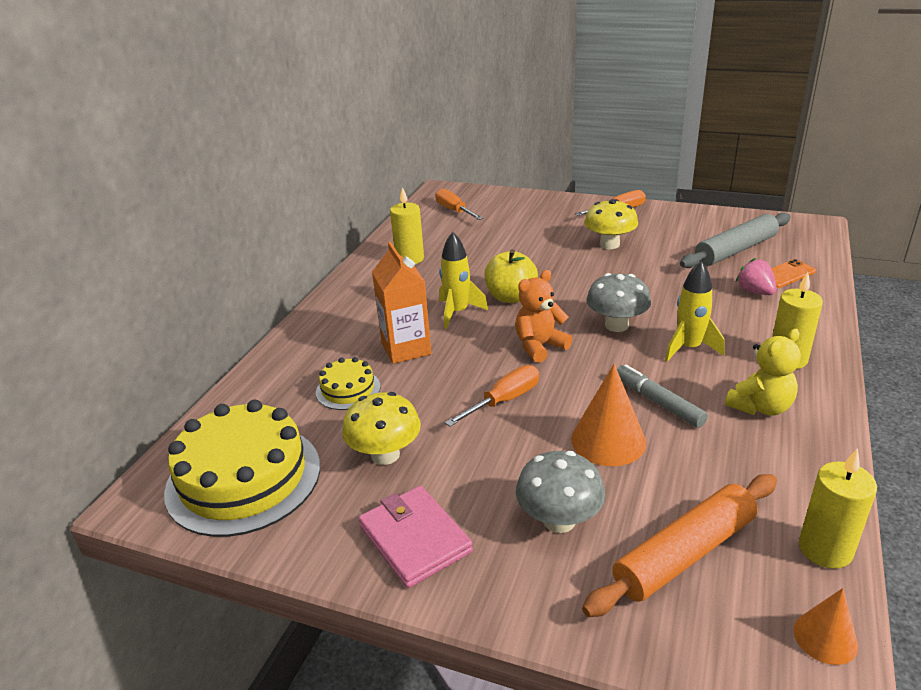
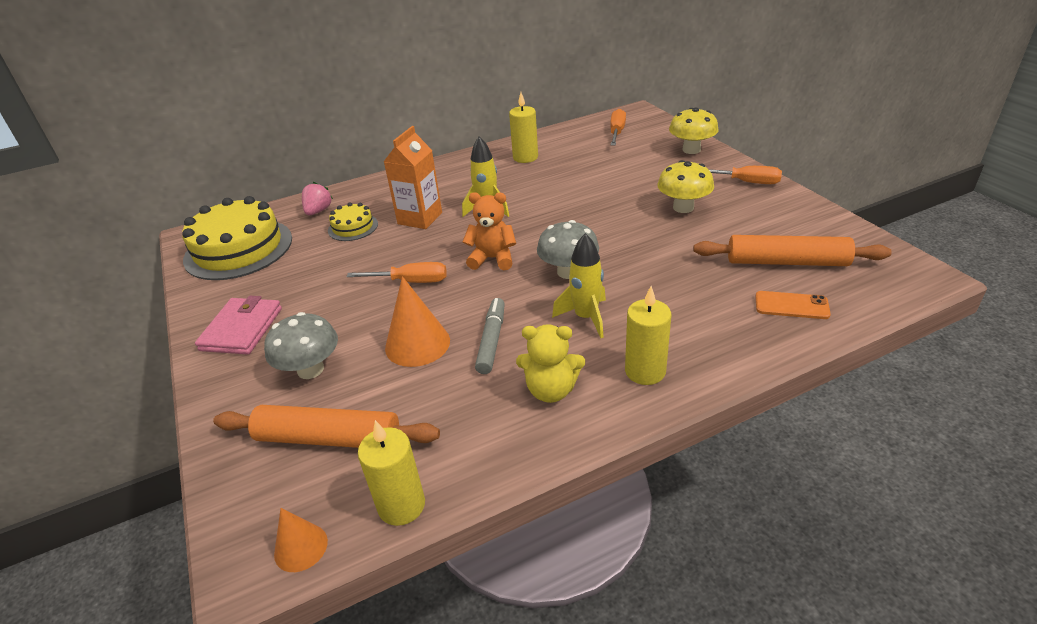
camera: 45 degrees right, 5 degrees up
yellow mushroom [342,392,421,465] -> yellow mushroom moved to [669,107,719,154]
yellow apple [485,249,538,303] -> none
grey rolling pin [680,213,790,268] -> orange rolling pin [693,235,892,266]
pink strawberry [736,258,777,295] -> pink strawberry moved to [302,182,333,215]

